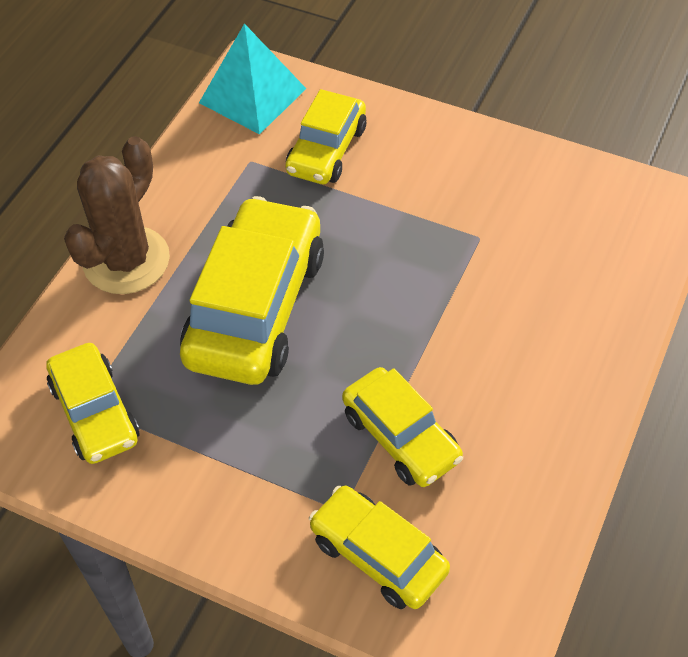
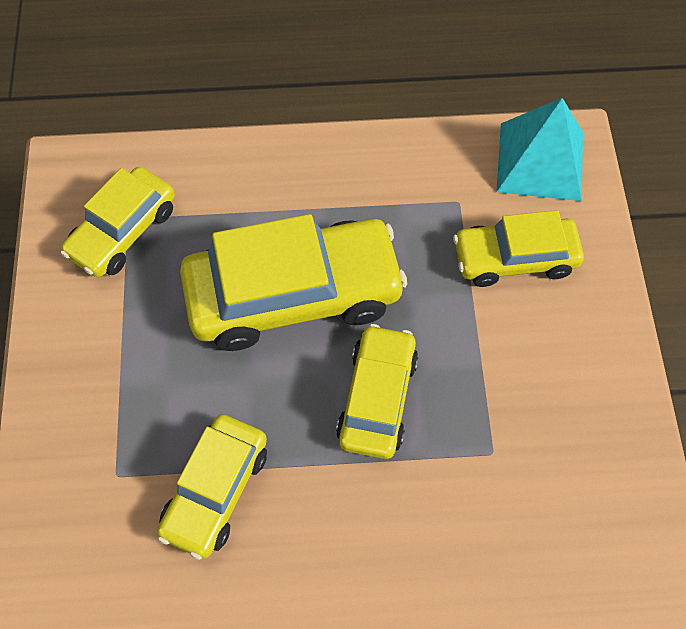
camera: 60 degrees right, 10 degrees up
brown cactus [64,136,170,294] -> none
yellow car [309,486,450,609] -> yellow car moved to [336,324,418,459]

